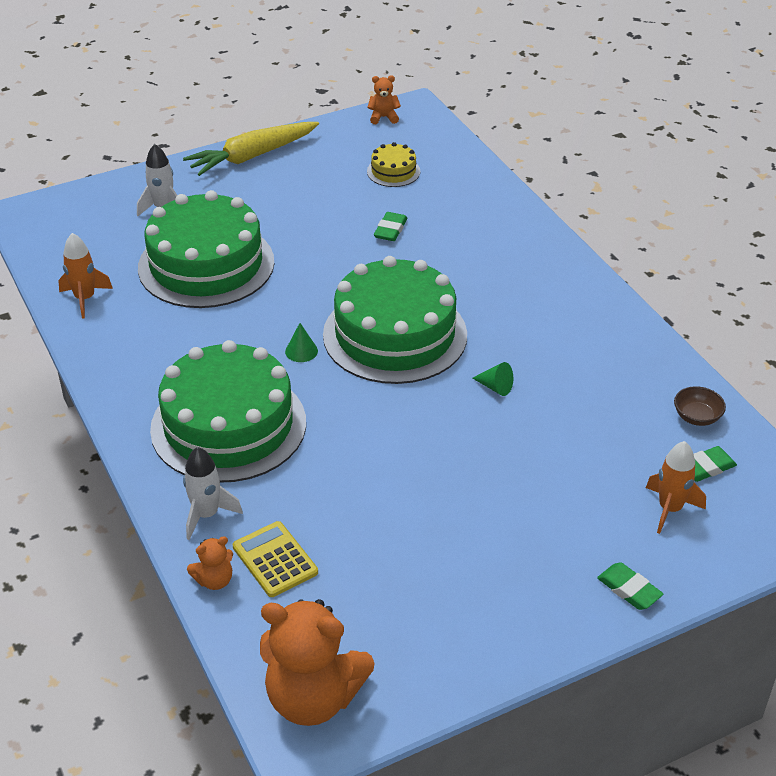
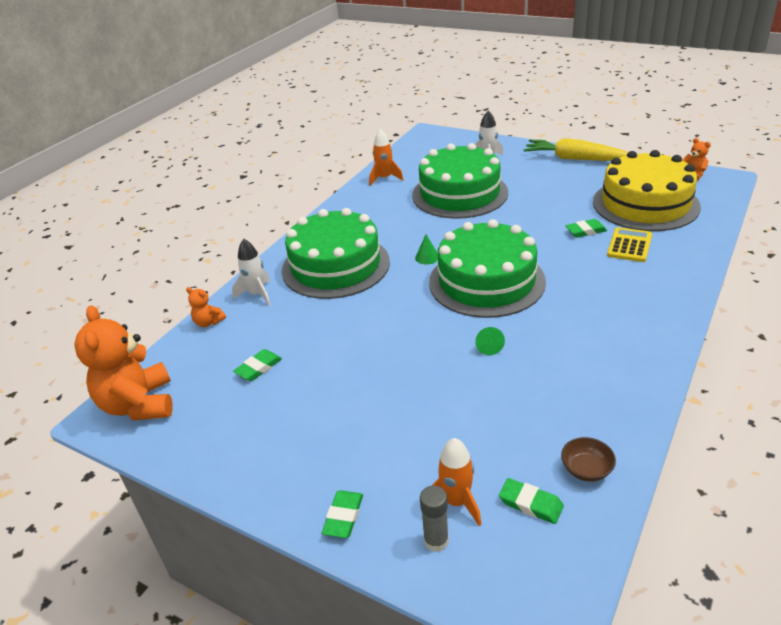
camera: 60 degrees right, 5 degrees down
yellow calculator [233,521,318,597] -> yellow calculator moved to [607,227,652,262]
yellow cake [367,142,421,187] -> yellow cake [593,150,701,231], size x2.33
none -> green eraser [233,349,282,381]
none -> grey glue stick [420,485,449,552]

